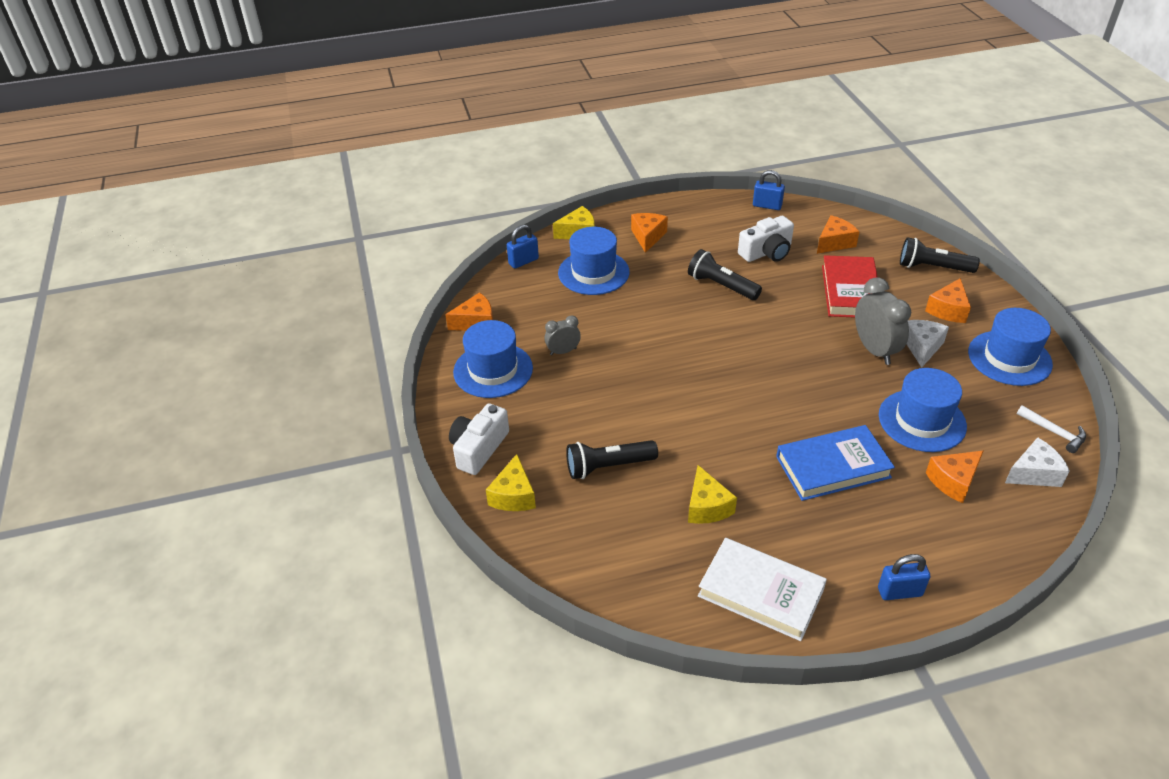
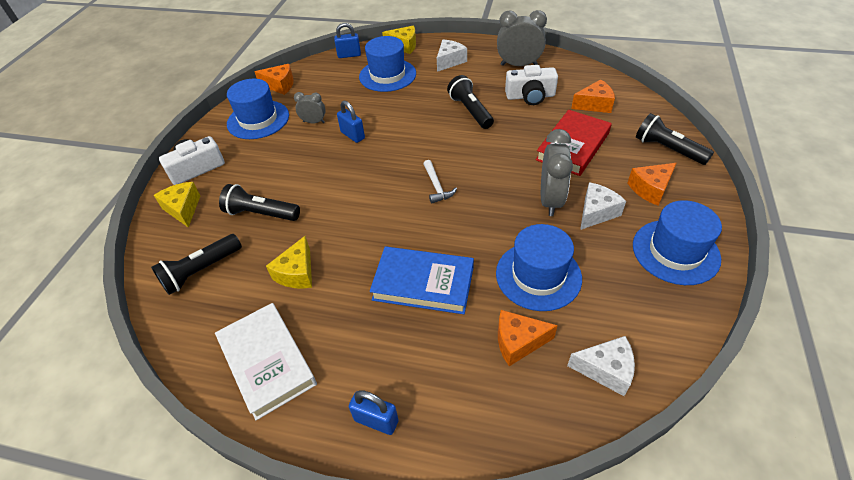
camera: 30 degrees right, 5 degrees up
yellow cheese [486,454,536,511] -> yellow cheese turned 120 degrees clockwise [154,182,201,228]
orange cheese [631,213,668,253] -> white cheese [437,40,467,72]
blue padlock [753,170,785,210] -> blue padlock moved to [337,101,365,143]
white hammer [1017,405,1086,453] -> white hammer moved to [423,160,457,204]
none -> black flashlight [151,234,242,295]
none -> grey clock [497,10,547,66]

